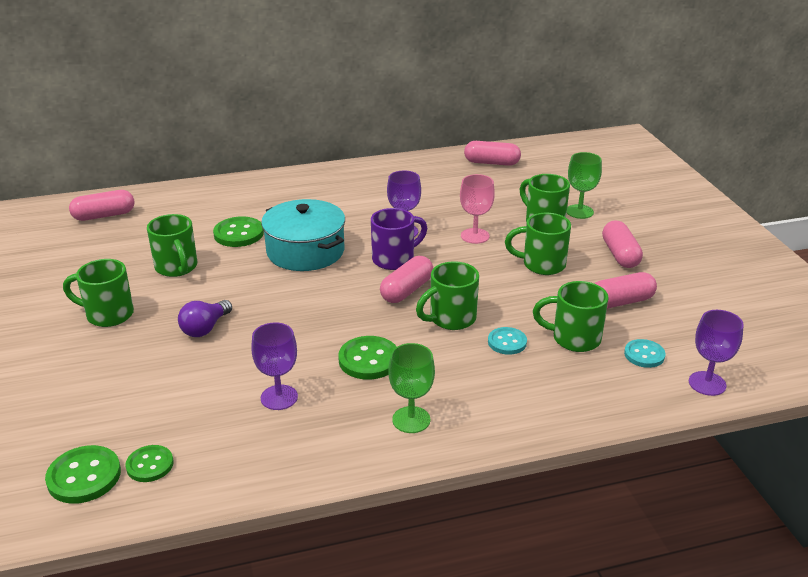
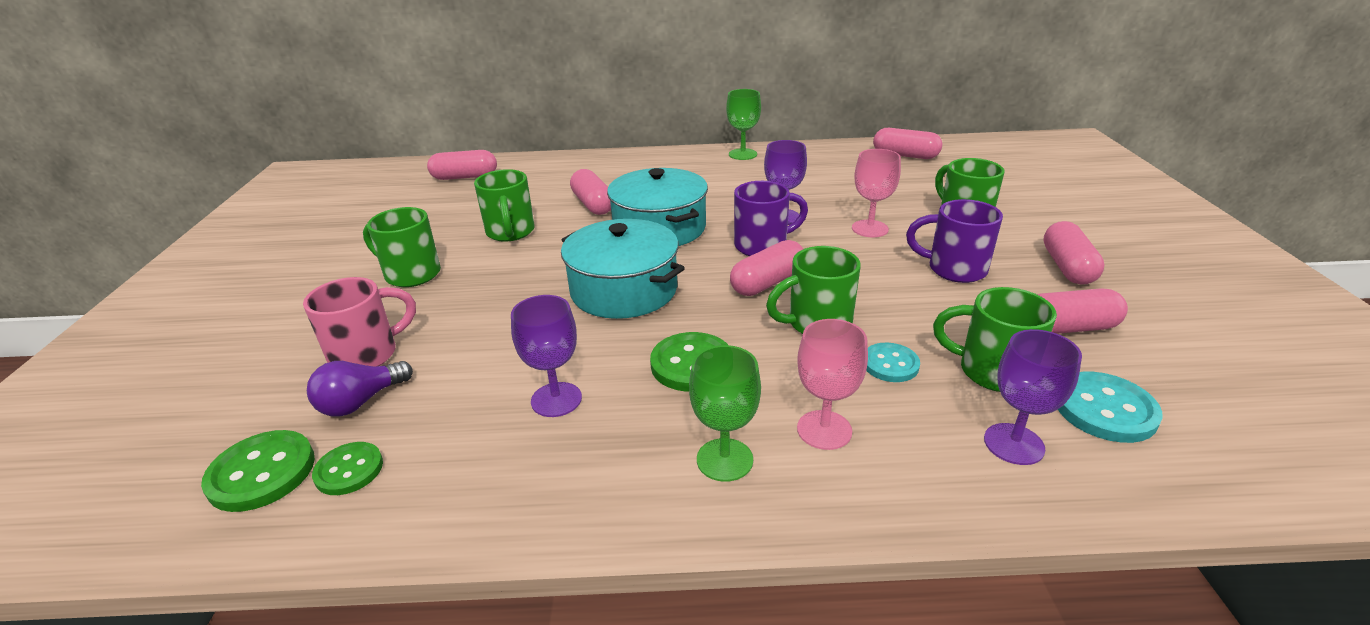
camera: 15 degrees right, 0 degrees up
purple light bulb [178,300,232,337] -> purple light bulb moved to [307,361,413,417]
green button [213,216,264,247] -> pink capsule [570,169,611,215]
green mug [505,213,571,275] -> purple mug [906,199,1003,283]
green goblet [567,152,602,219] -> green goblet moved to [726,89,761,160]
turquoise button [624,339,665,368] -> turquoise button [1058,372,1163,443], size x1.52
purple goblet [689,310,743,396] -> purple goblet moved to [984,329,1082,465]
none -> pink mug [303,277,416,366]
none -> turquoise pot [561,219,685,319]
none -> pink goblet [797,319,868,450]

